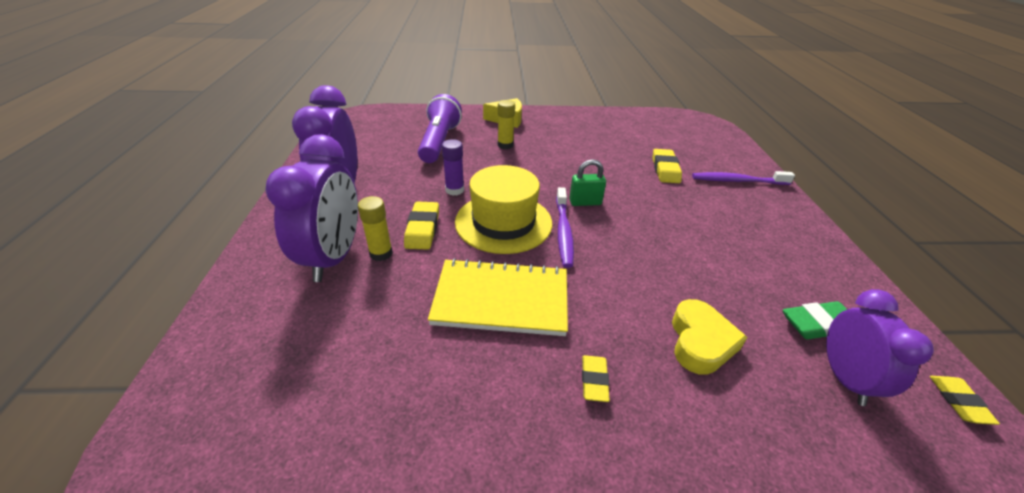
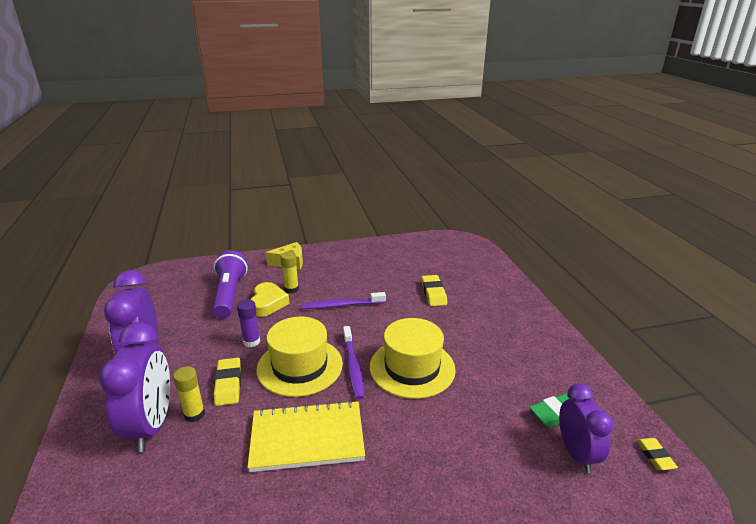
camera: 10 degrees left, 10 degrees down
green padlock [569,159,606,206] -> none
yellow eraser [582,355,610,402] -> none
yellow heart [672,299,748,375] -> yellow heart moved to [250,282,290,317]
purple toothbrush [692,171,795,185] -> purple toothbrush moved to [302,292,386,309]
none -> yellow hat [370,318,456,399]

